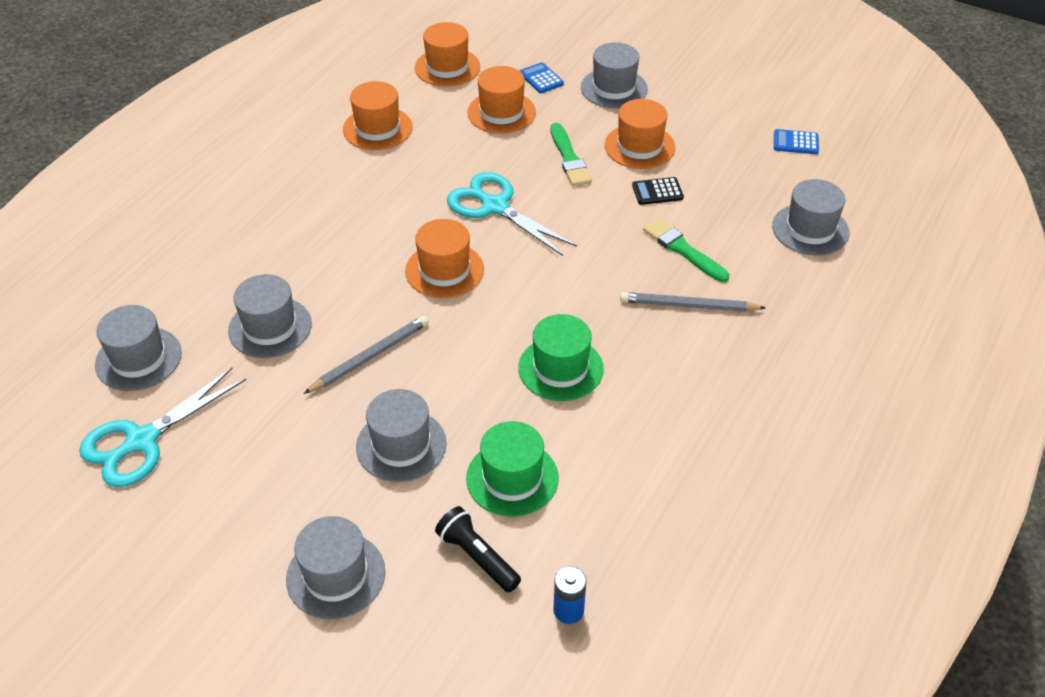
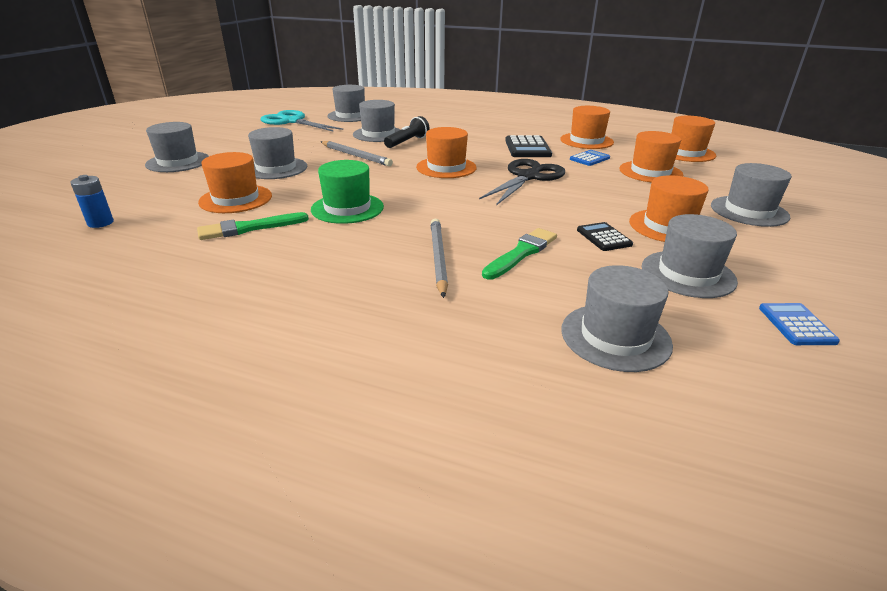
camera: 80 degrees right, 15 degrees down
black flashlight [435,506,521,593] -> black flashlight moved to [384,116,430,148]
turquoise scissors [447,172,577,256] -> black scissors [479,159,565,205]
green hat [466,421,559,517] -> orange hat [198,152,272,213]
blue calculator [520,62,564,93] -> blue calculator moved to [570,150,610,166]
green brush [550,123,592,186] -> green brush moved to [197,212,309,240]
none -> black calculator [505,135,552,157]
none -> grey hat [642,214,738,298]

